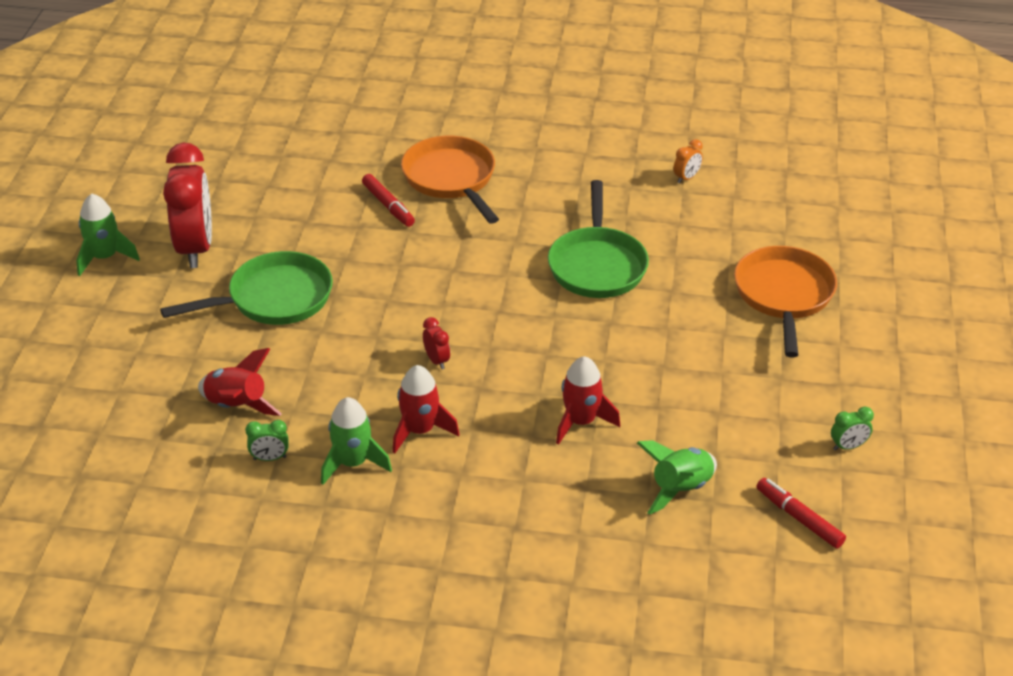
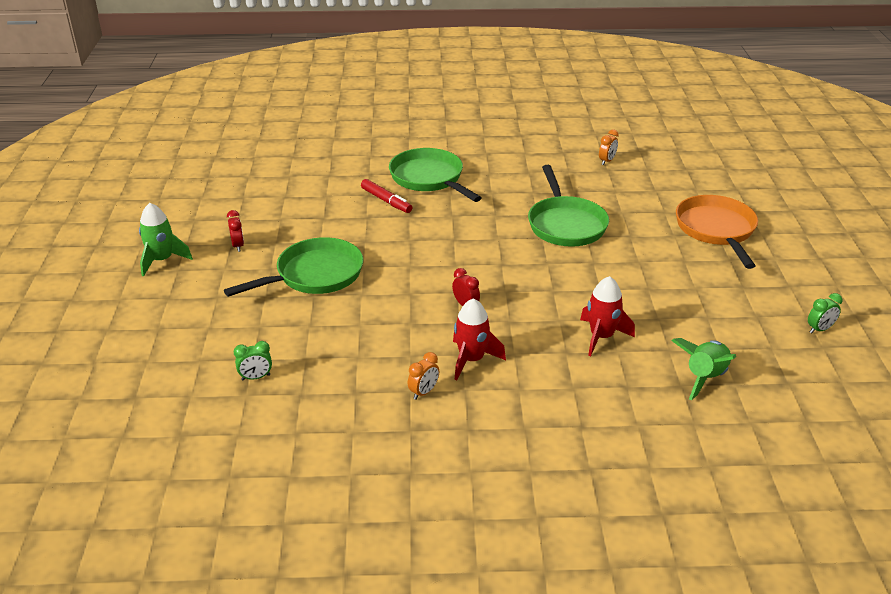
camera: 10 degrees left, 5 degrees down
red clock [163,143,212,268] -> red clock [227,210,244,252], size x0.41
red rocket [198,348,282,416] -> none
green clock [245,420,288,461] -> green clock moved to [234,341,272,380]
green rocket [321,397,392,485] -> orange clock [408,352,439,400]
orange pan [401,136,499,224] -> green pan [389,148,482,202]
red marker [756,478,846,549] -> none

